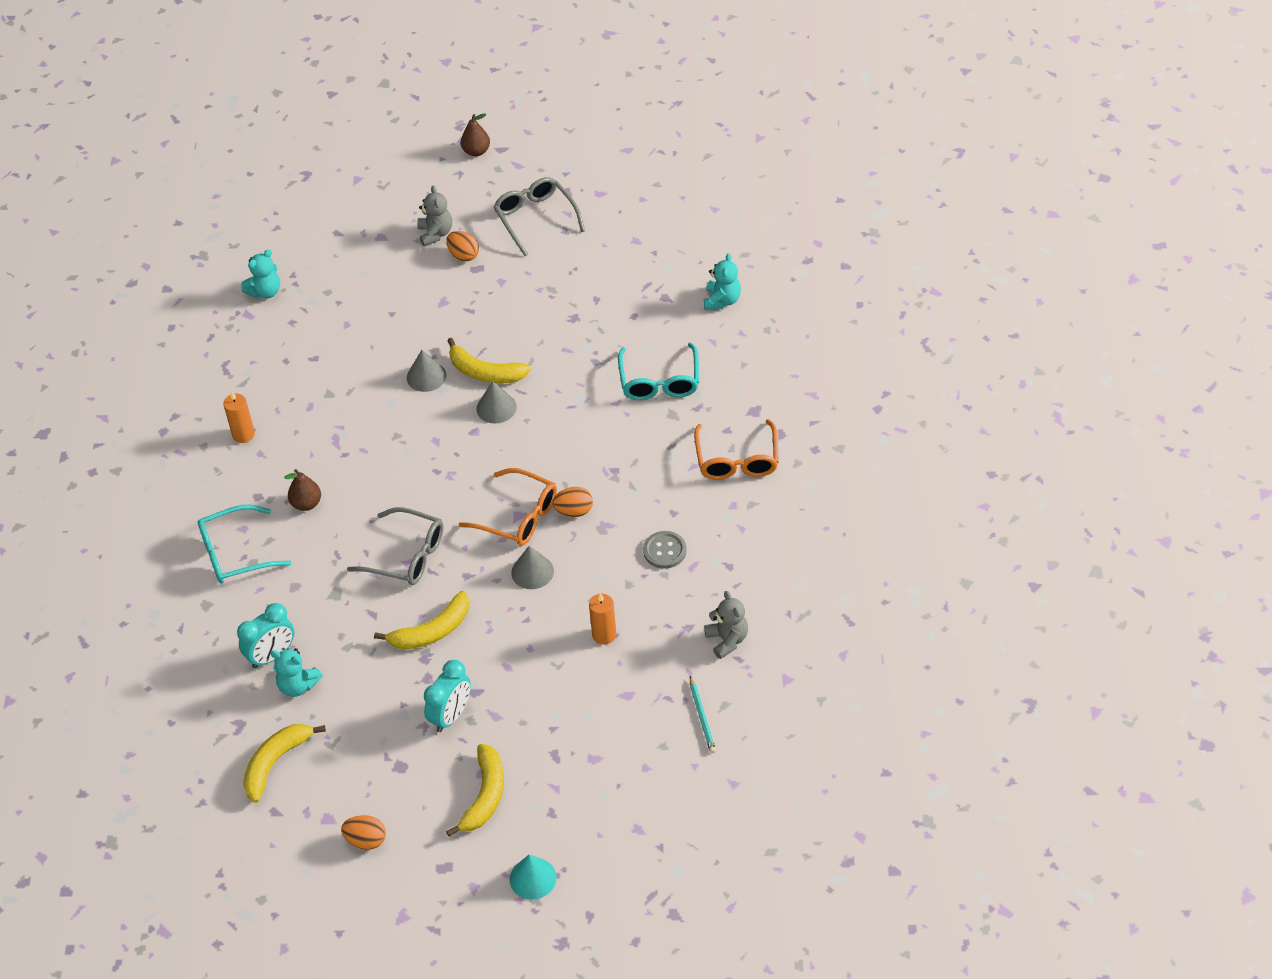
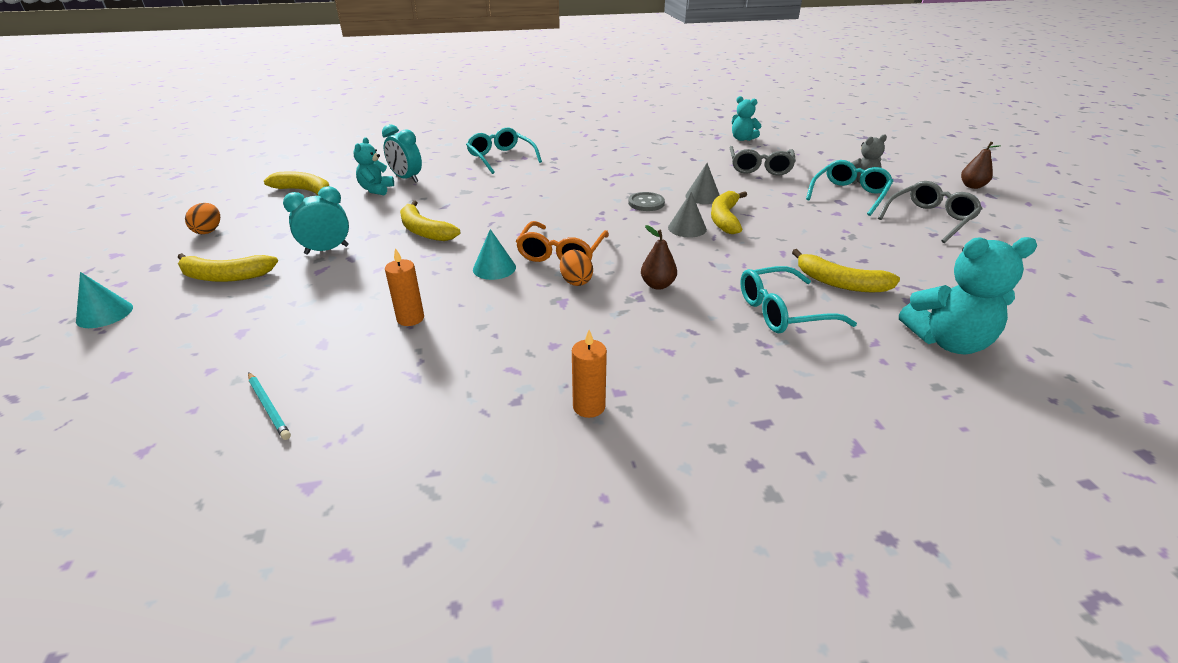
camera: 75 degrees right, 15 degrees down
orange candle [223,391,255,443] -> orange candle moved to [572,330,607,418]
brown pear [285,469,321,511] -> brown pear moved to [641,225,677,290]
grey glasses [347,507,443,585] -> grey glasses moved to [729,146,796,176]
turquoise clock [424,660,471,732] -> turquoise clock turned 135 degrees clockwise [283,186,349,255]
orange egg [446,231,479,262] -> turquoise glasses [806,160,893,216]
grey cone [511,546,554,589] -> turquoise cone [473,229,516,280]
grey button [643,531,687,569] -> grey button moved to [628,192,665,211]
turquoise pencil [690,676,716,753] -> turquoise pencil turned 105 degrees counterclockwise [248,372,291,440]
orange glasses [694,419,779,480] -> none
turquoise teddy bear [704,253,741,310] -> turquoise teddy bear [899,237,1037,354], size x1.64
grey teddy bear [704,591,748,659] -> none
none -> yellow banana [792,249,900,292]

